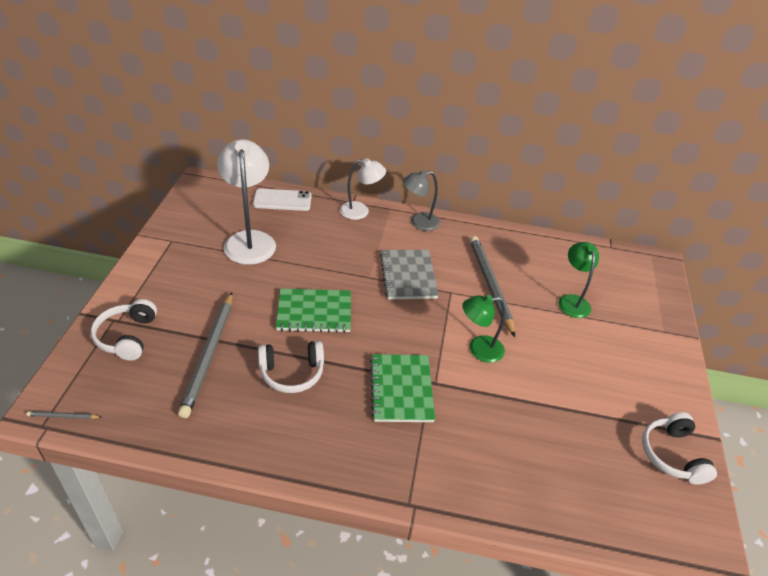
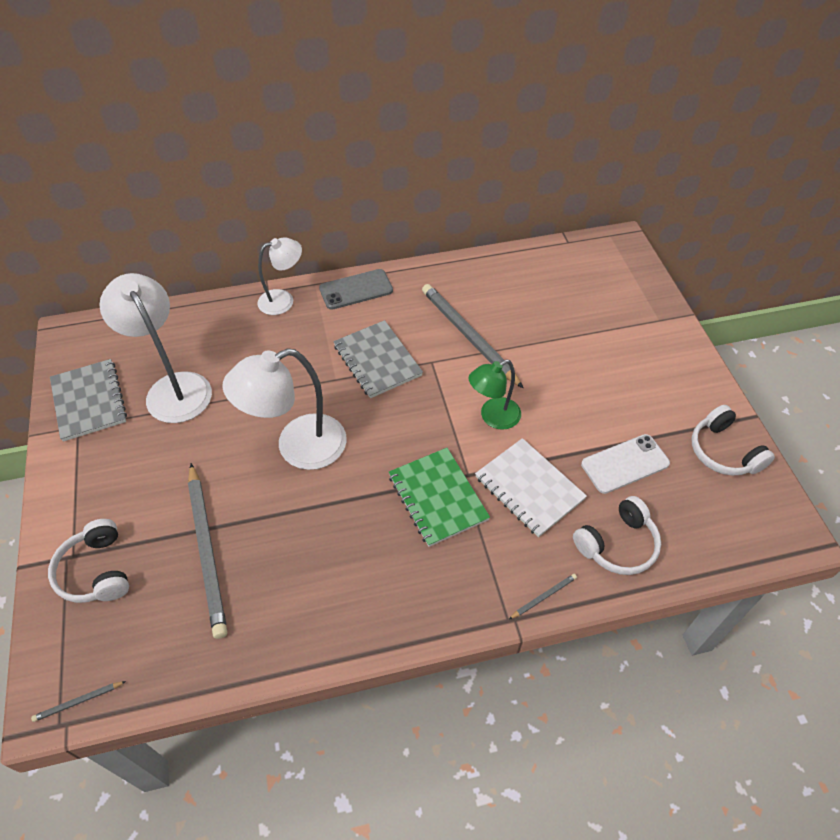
camera: 20 degrees left, 10 degrees up
white phone [253,188,312,211] -> white phone moved to [581,434,670,494]
white headphones [258,341,324,393] -> white headphones moved to [573,496,661,575]
green notebook [276,289,351,333] -> white lamp [223,348,347,470]
grey lamp [403,170,440,231] -> grey phone [319,269,393,310]
green lamp [559,242,599,318] -> none
none -> grey notebook [50,359,127,442]
none -> white notebook [475,438,587,537]
none -> grey pencil [509,574,577,619]

